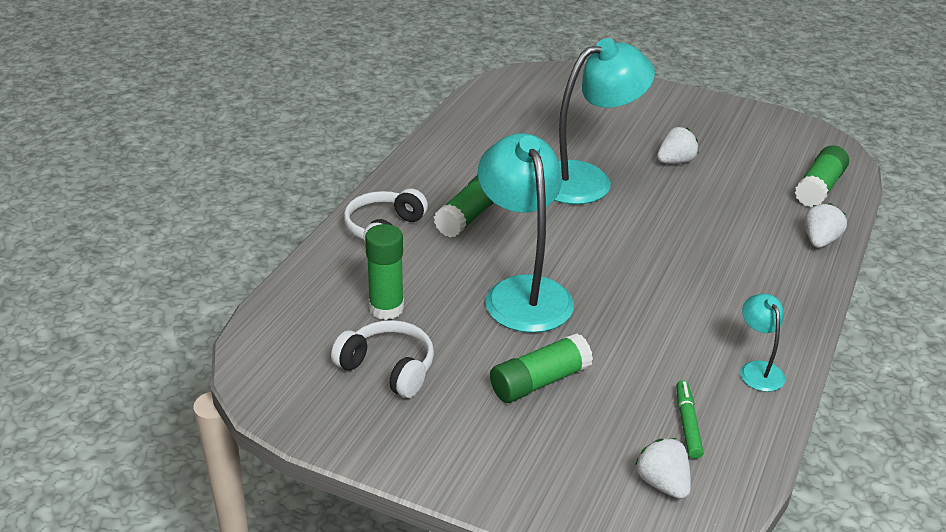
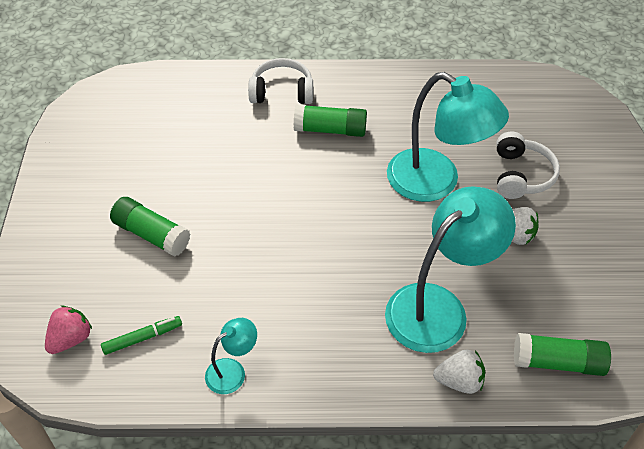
camera: 65 degrees right, 15 degrees up
white headphones [331,320,434,398] -> white headphones moved to [496,132,560,199]
green glue stick [365,224,404,320] -> none
turquoise lamp [477,133,574,333] -> turquoise lamp moved to [385,186,516,353]
white strawberry [635,438,691,499] -> pink strawberry [45,306,92,354]

